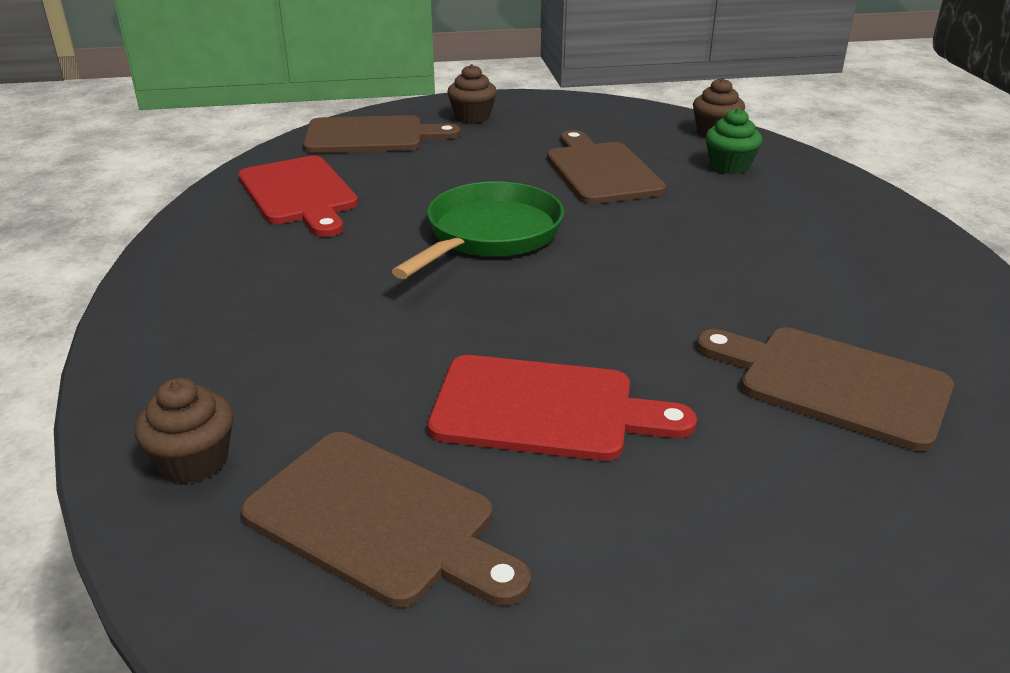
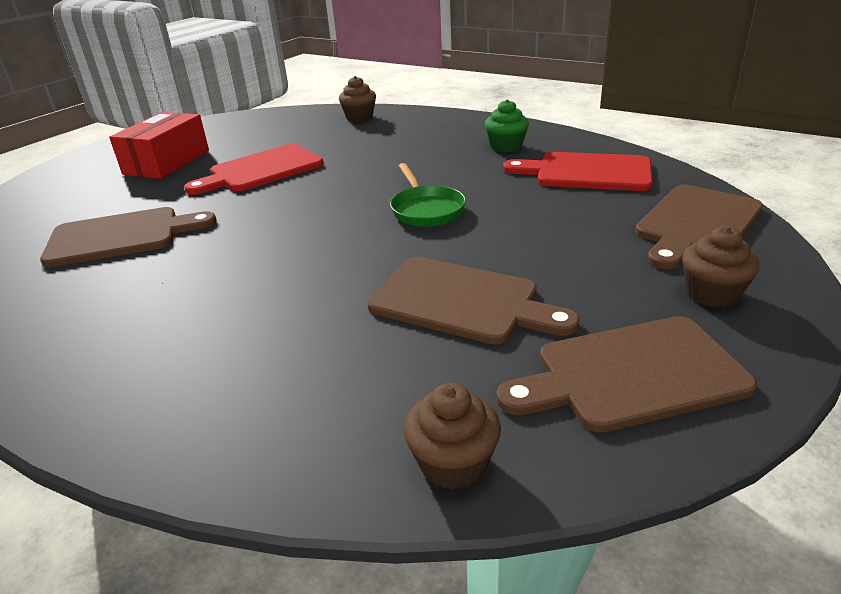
camera: 135 degrees right, 0 degrees up
brown cutting board [241,432,531,608] -> brown cutting board moved to [497,316,757,433]
green pan [392,181,564,279] -> green pan [390,163,466,227], size x0.66
green cupcake [706,108,762,174] -> green cupcake moved to [485,99,529,153]
none -> red box [109,112,209,179]

